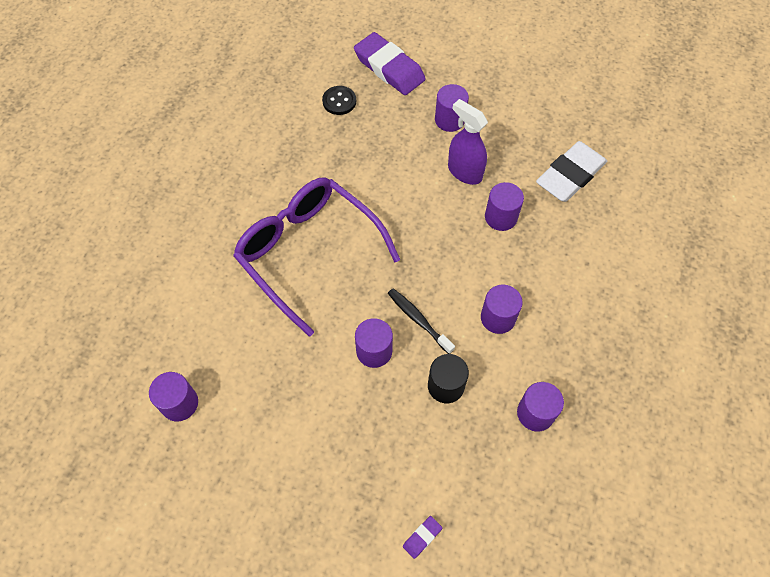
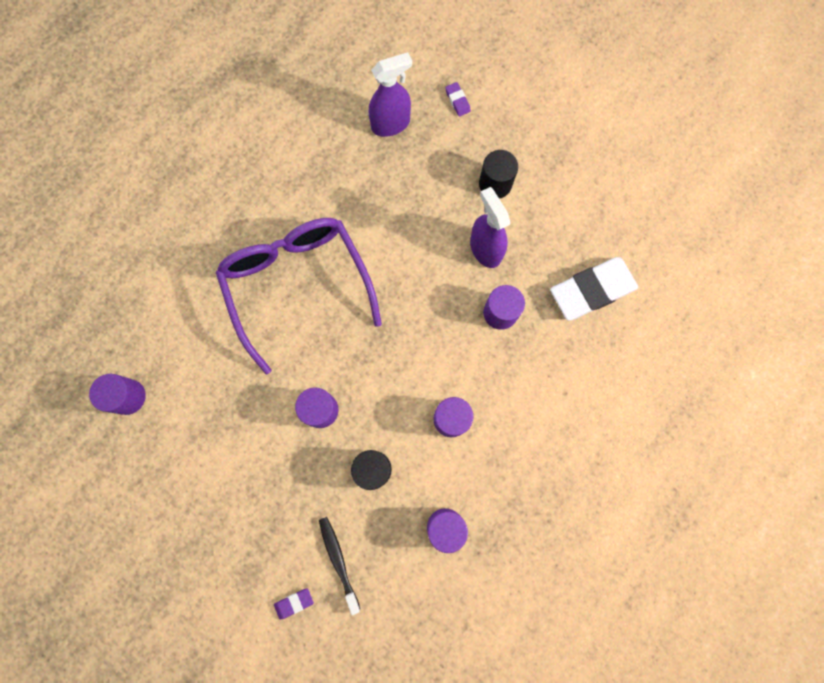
camera: 20 degrees right, 15 degrees up
black button [322,86,356,115] -> purple spray bottle [369,52,412,137]
purple eraser [354,32,426,95] -> purple eraser [445,82,471,116], size x0.40
black toothbrush [388,288,455,354] -> black toothbrush moved to [319,517,360,615]
purple cylinder [435,84,469,132] -> black cylinder [479,150,518,199]

